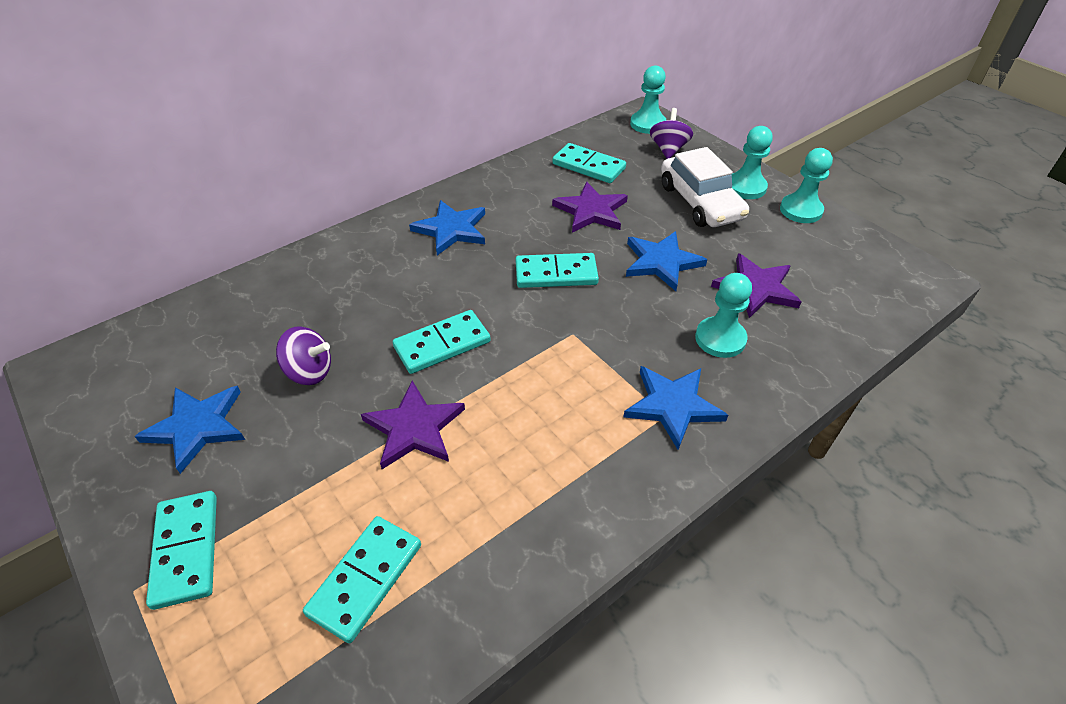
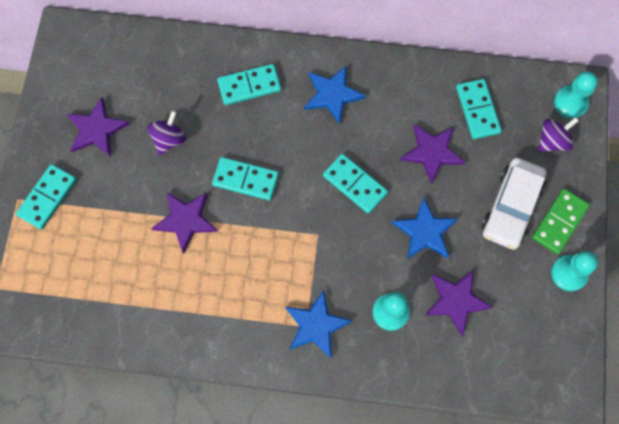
camera: 45 degrees right, 25 degrees up
blue star [135,386,245,474] -> purple star [67,98,130,157]
purple spinning top [276,326,331,385] -> purple spinning top turned 120 degrees counterclockwise [147,110,186,155]
turquoise domino [303,516,421,643] -> turquoise domino moved to [217,64,281,105]
turquoise pawn [731,126,773,199] -> green domino [532,189,590,254]

